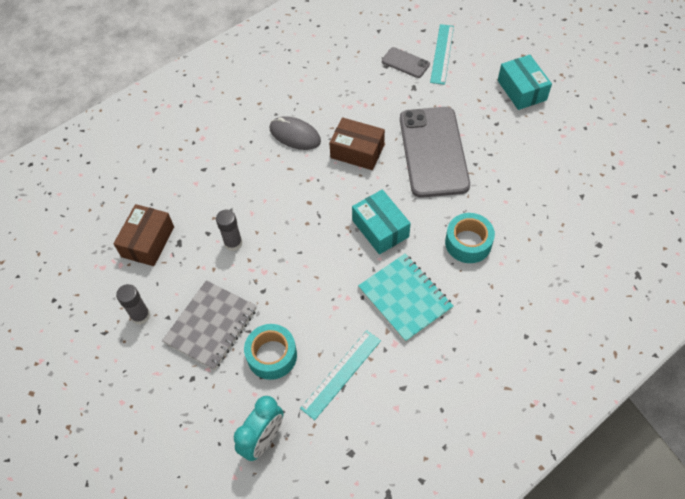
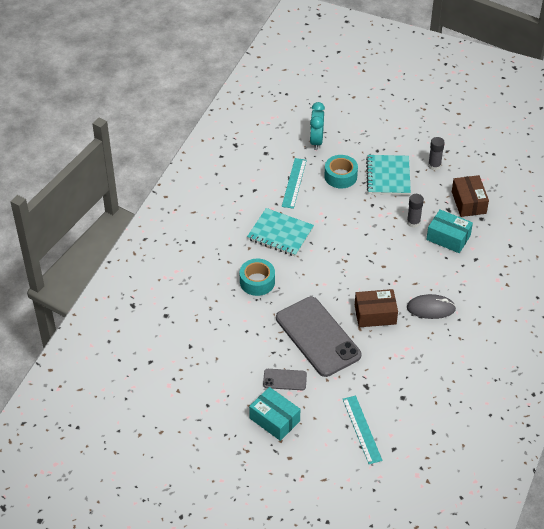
camera: 150 degrees right, 10 degrees down
grey notebook [162,280,257,370] -> turquoise notebook [366,155,411,195]
turquoise box [352,190,411,254] -> turquoise box moved to [426,209,473,253]
grey phone [382,47,430,78] -> grey phone moved to [263,369,307,390]

